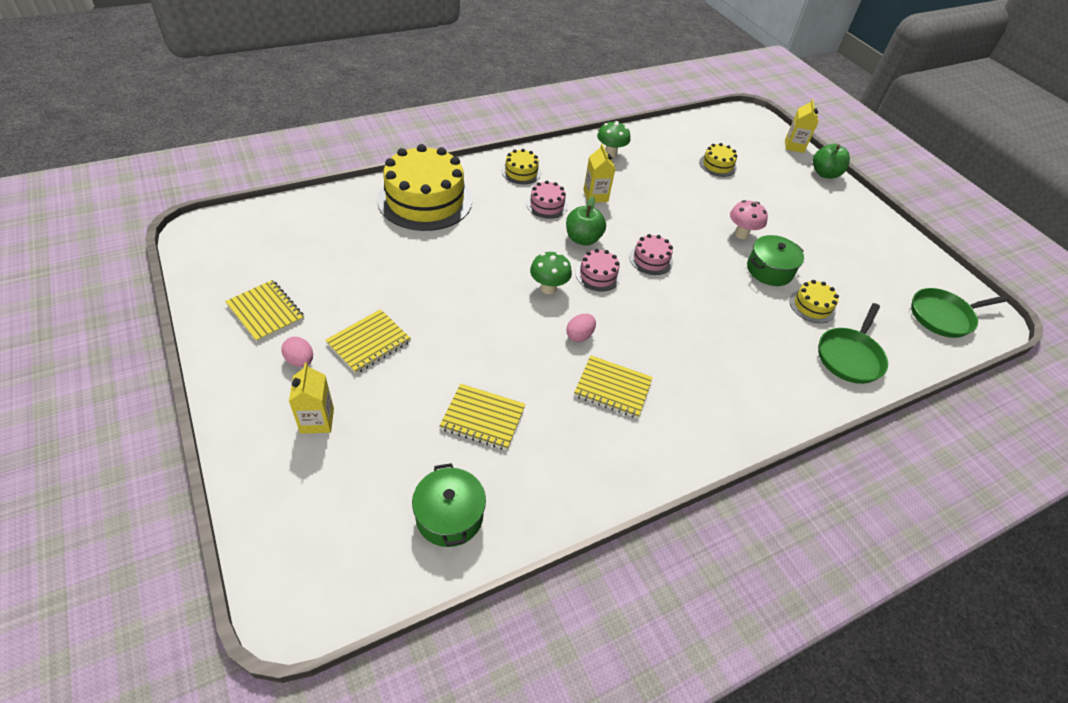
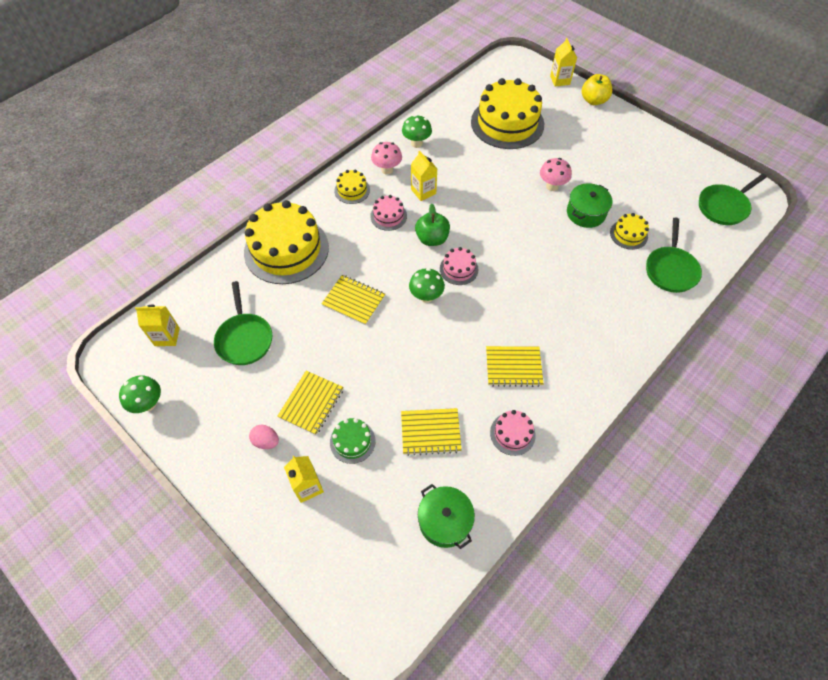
camera: 15 degrees left, 10 degrees up
yellow notebook [225,280,304,343] -> yellow notebook moved to [321,275,385,325]
pink egg [566,314,596,342] -> none
pink cake [629,234,673,275] -> pink cake moved to [490,410,536,456]
yellow cake [699,143,737,177] -> yellow cake [471,78,544,149], size x2.21
green apple [813,144,850,179] -> yellow apple [582,74,612,105]
none -> green mushroom [119,375,161,413]
none -> yellow carton [135,305,180,346]
none -> green pan [214,281,272,365]
none -> green cake [330,418,375,464]
none -> pink mushroom [371,142,402,175]

